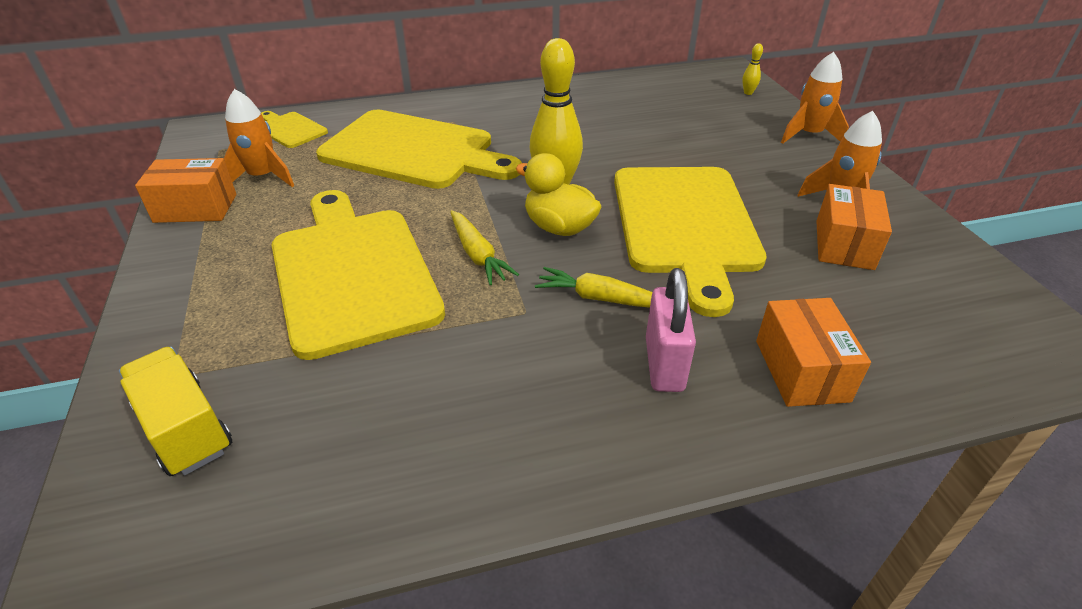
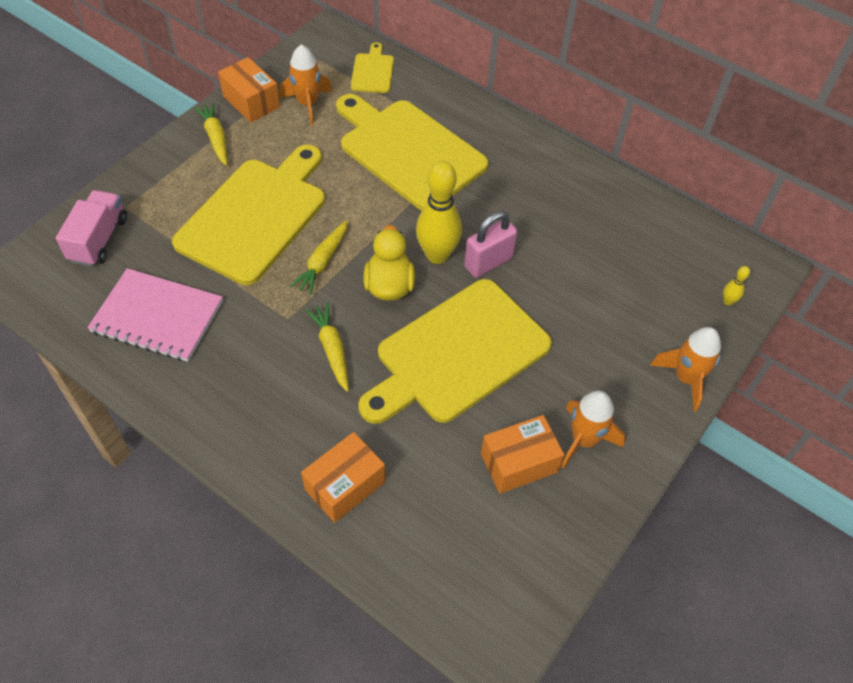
camera: 50 degrees right, 15 degrees up
yellow truck [119,347,232,476] -> pink truck [56,190,127,266]
yellow cutting board [316,110,522,189] -> yellow cutting board turned 150 degrees clockwise [336,94,488,210]
pink padlock [646,268,696,392] -> pink padlock moved to [464,211,518,278]
none -> pink notebook [87,268,223,362]
none -> yellow carrot [194,102,227,166]

